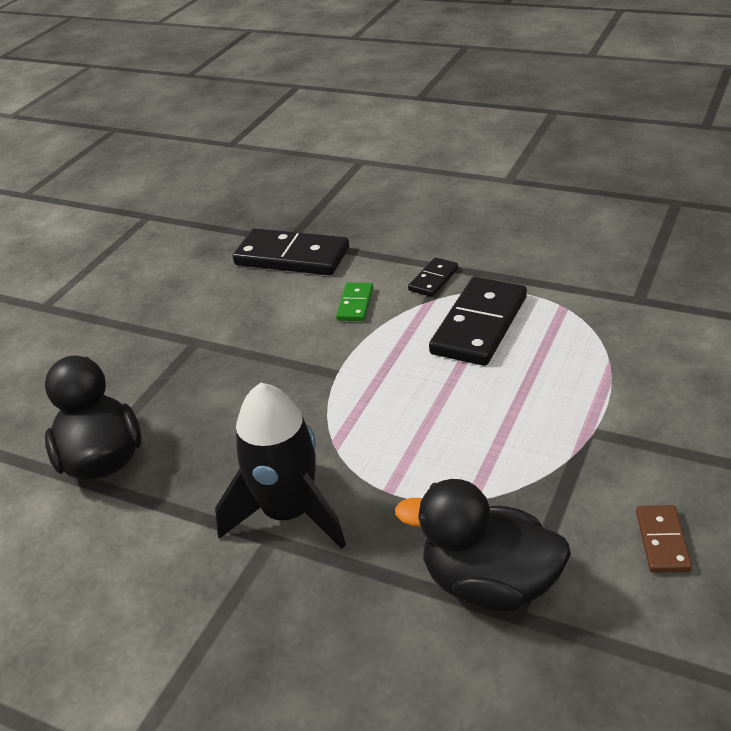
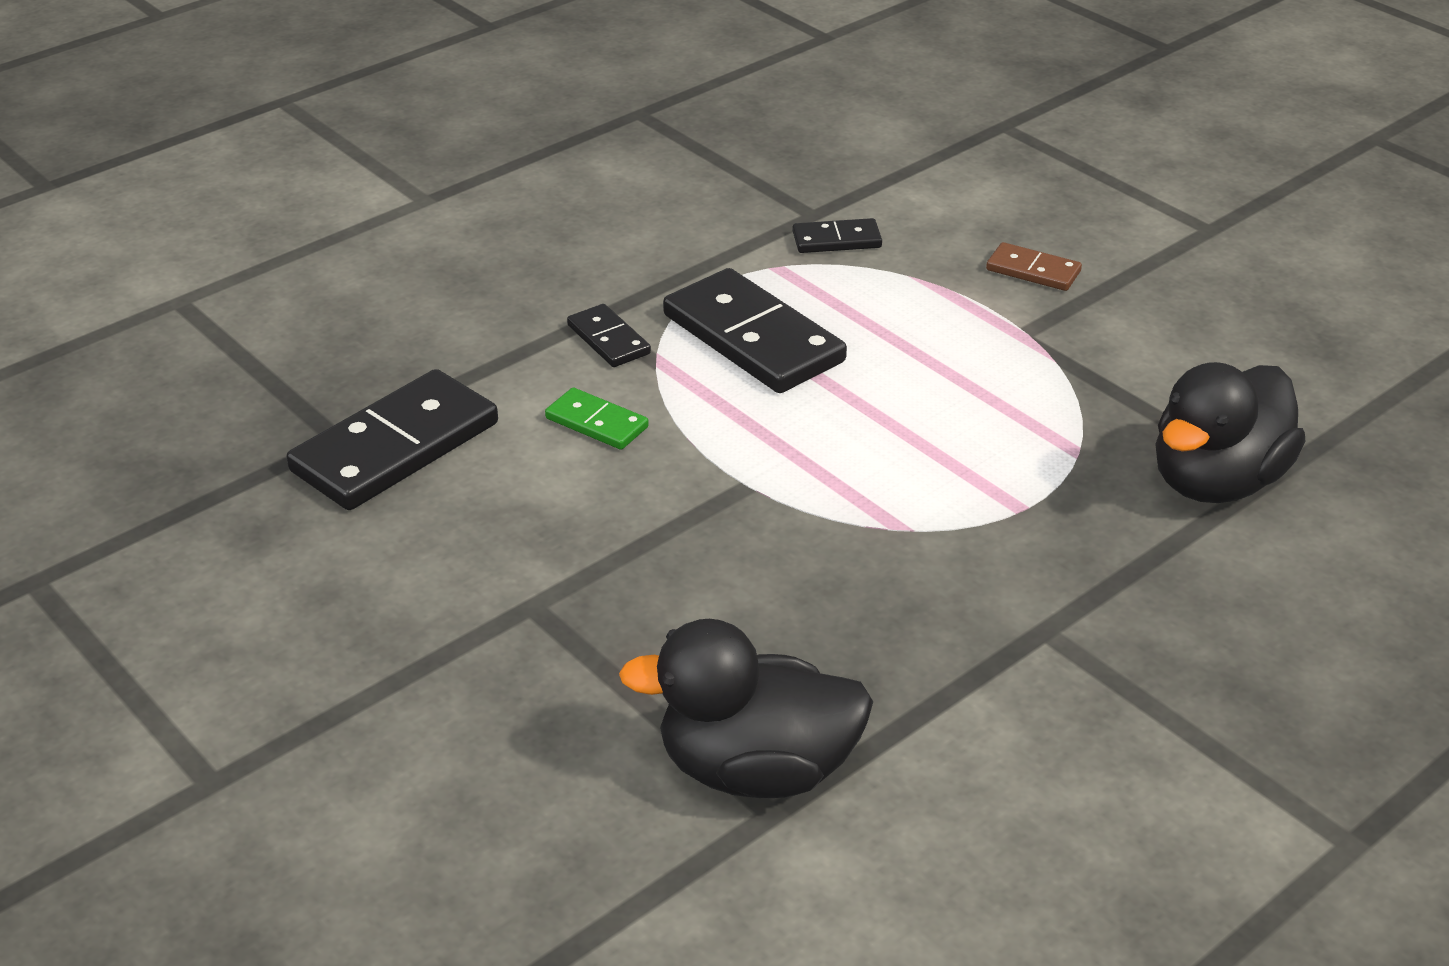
camera: 70 degrees left, 0 degrees up
black rocket [215,383,346,549] -> none
brown domino [636,505,692,573] -> brown domino moved to [986,242,1082,291]
none -> black domino [793,218,882,253]

